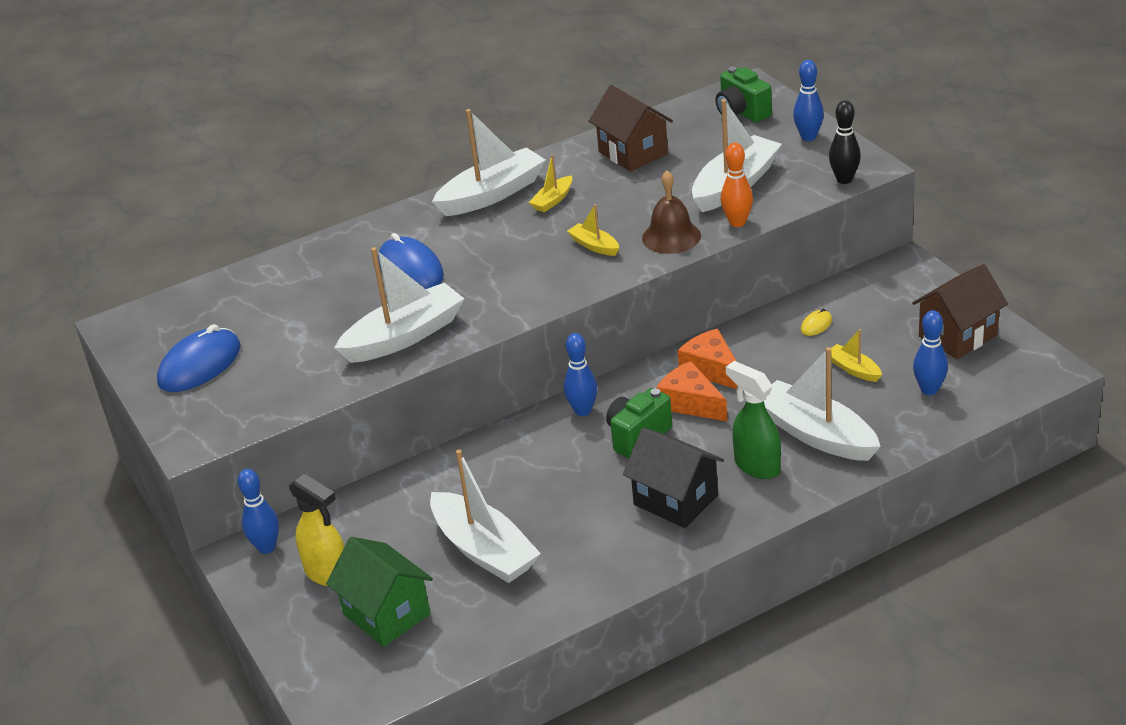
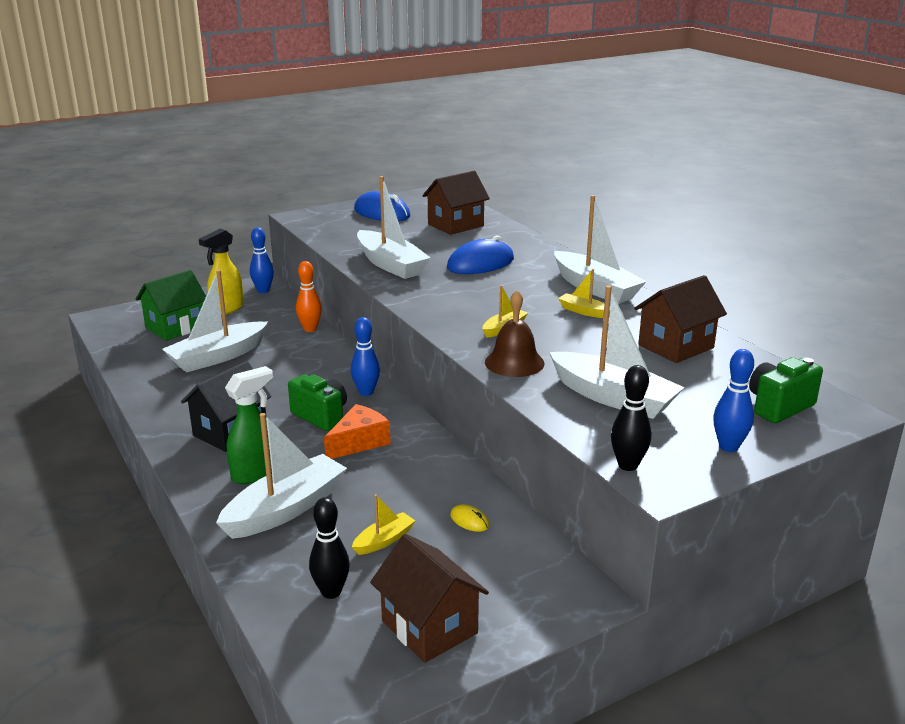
camera: 85 degrees right, 10 degrees down
orange cheese [678,329,738,389] -> none
orange bowling pin [721,143,753,227] -> orange bowling pin moved to [296,261,322,332]
blue bowling pin [913,310,948,395] -> black bowling pin [309,497,350,599]
none -> brown house [422,171,490,235]

